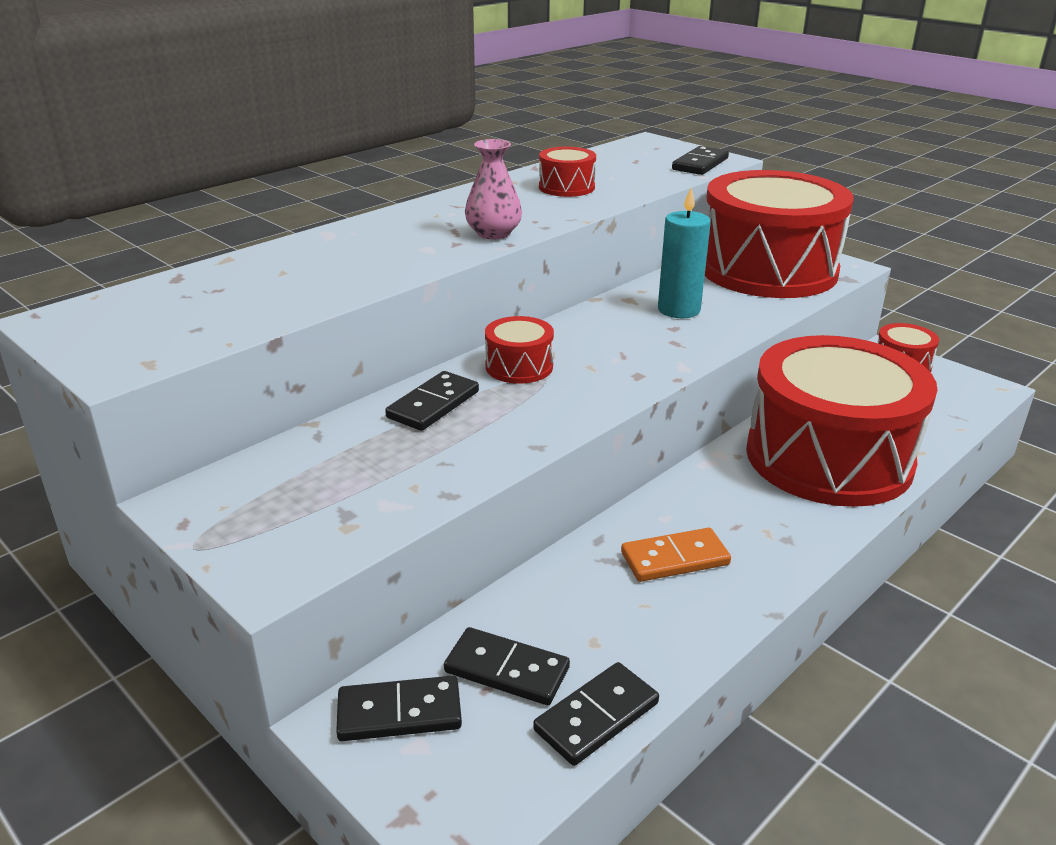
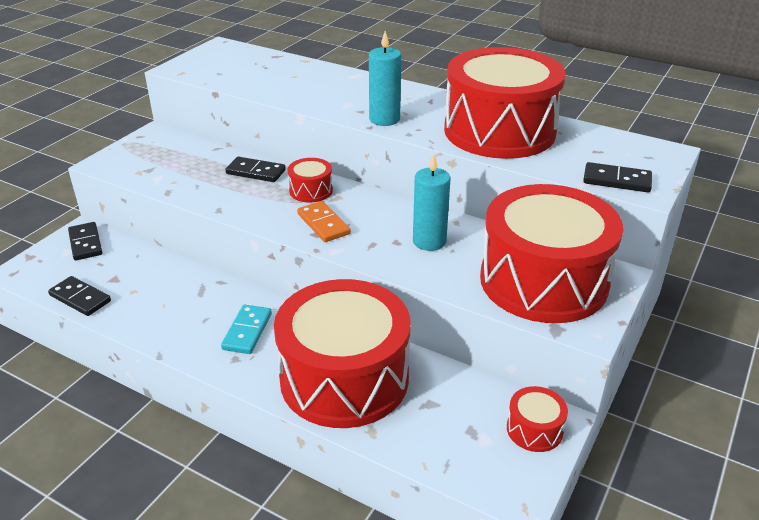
camera: 75 degrees right, 5 degrees up
black domino [444,627,570,705] -> none
pink vase [465,139,522,239] -> turquoise candle [369,31,401,126]
red drum [539,147,596,197] -> red drum [444,47,566,159], size x2.47
orange domino [621,528,731,582] -> orange domino moved to [297,201,351,242]
none -> turquoise domino [221,305,272,354]

